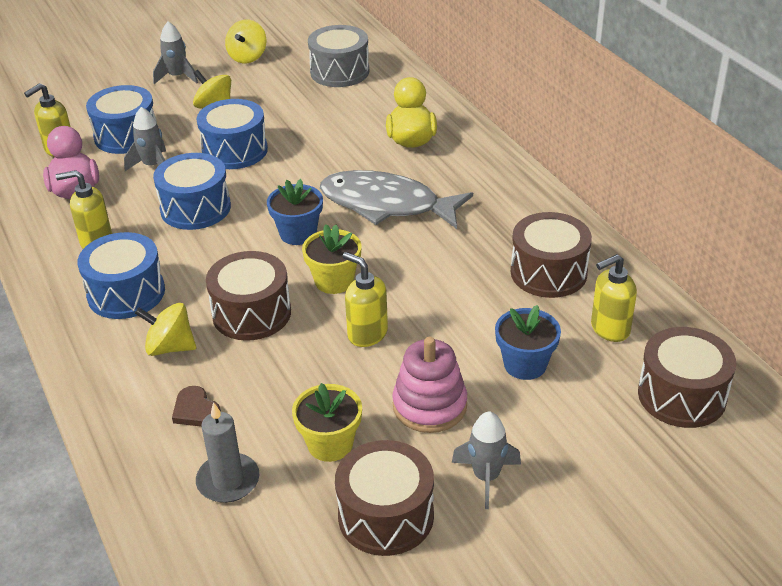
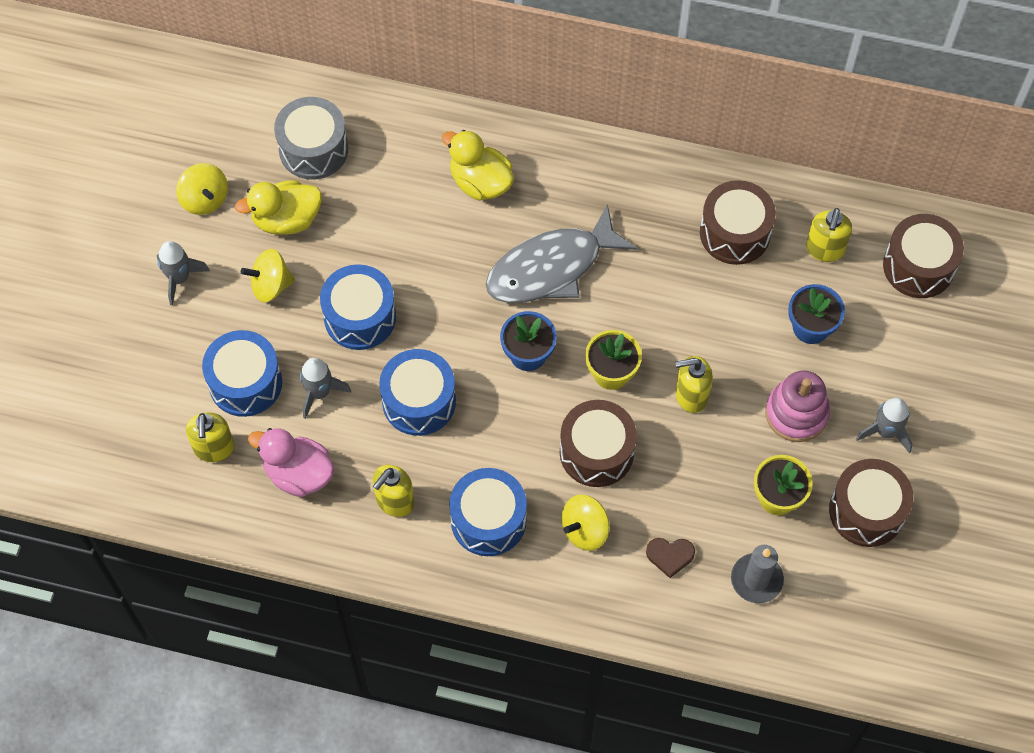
camera: 50 degrees left, 25 degrees up
none -> yellow duck [235,180,322,235]

